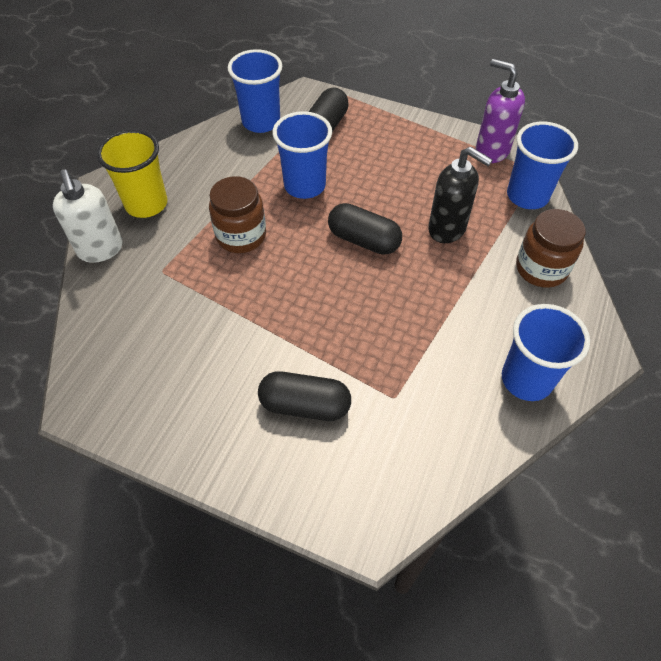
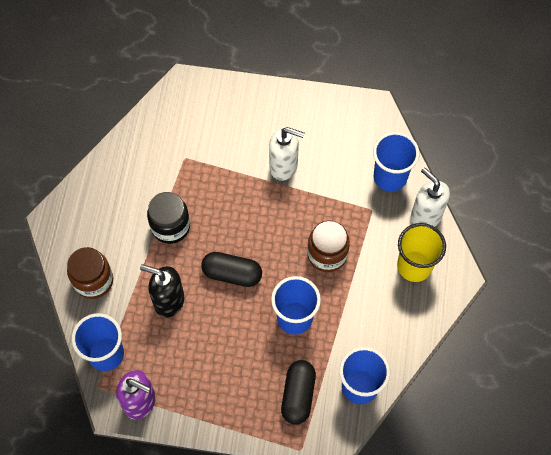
camera: 165 degrees right, 10 degrees up
black capsule [258,371,351,421] -> none
blue cup [502,304,590,401] -> blue cup moved to [373,132,419,192]
none -> black jar [147,192,190,244]
none -> white soap dispenser [269,127,304,181]

